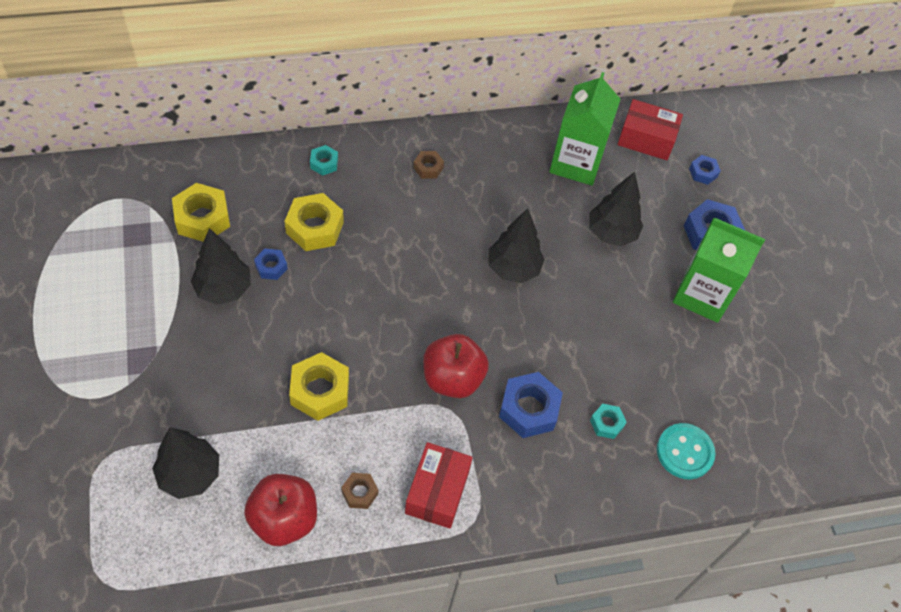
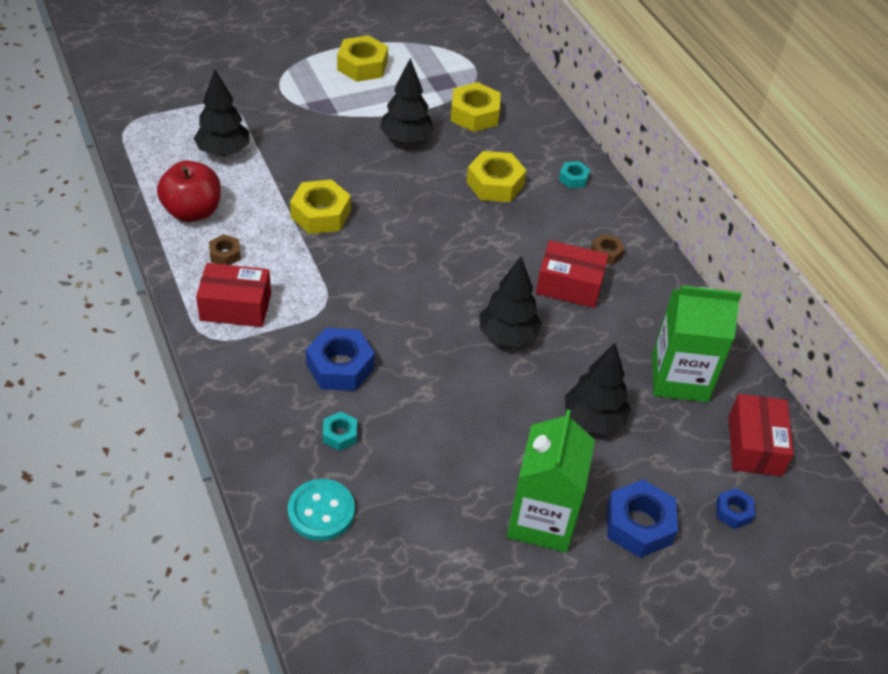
camera: 80 degrees right, 10 degrees down
blue nut [254,249,288,280] -> none
red apple [423,334,489,398] -> none
none -> yellow nut [337,35,388,82]
none -> red box [536,240,608,308]

